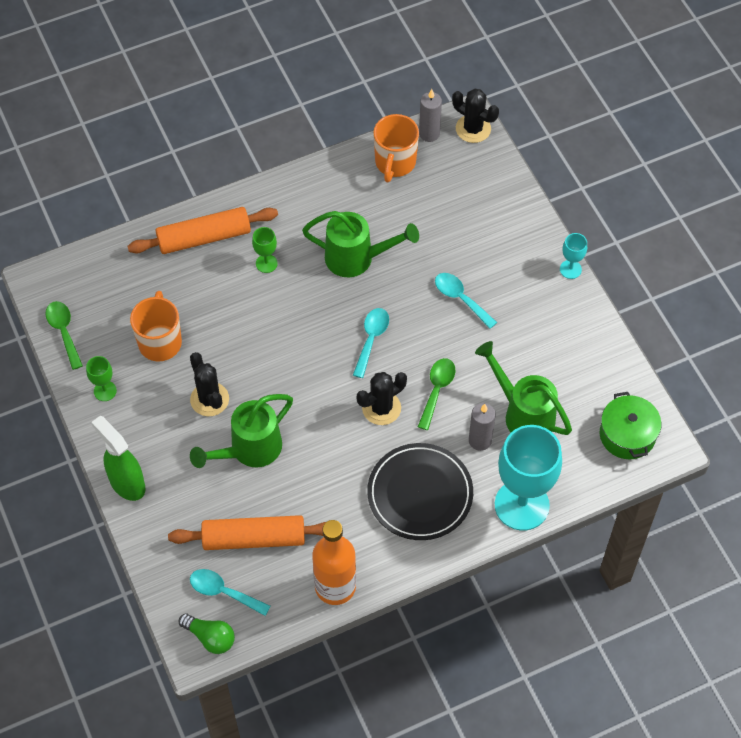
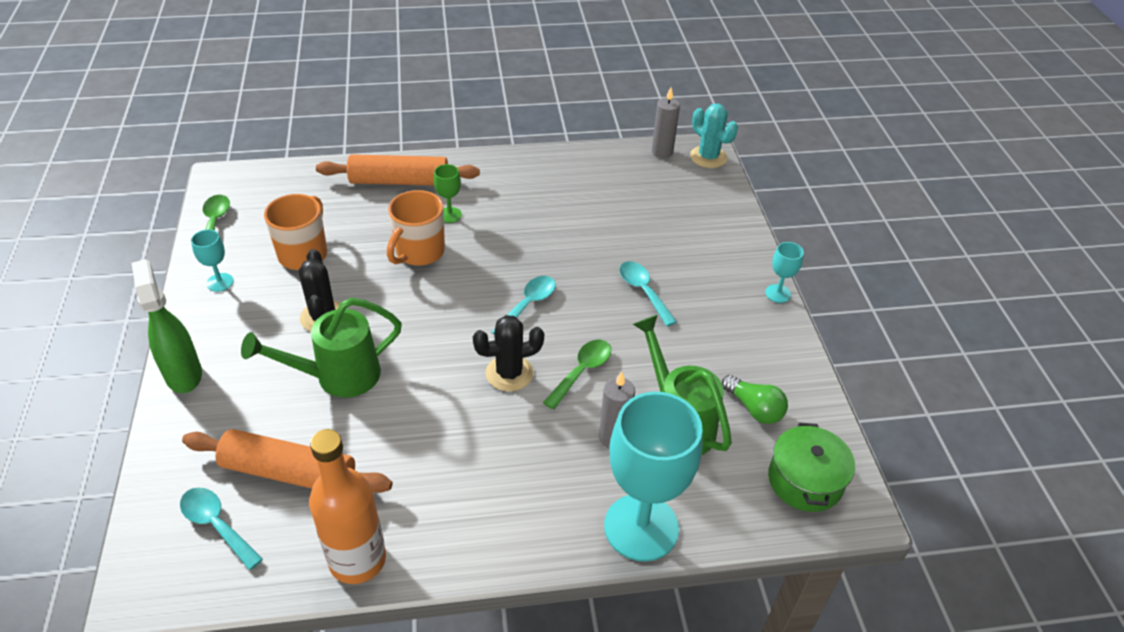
camera: 15 degrees right, 15 degrees down
green goblet [86,356,117,401] -> turquoise goblet [191,229,234,292]
green light bulb [179,613,235,654] -> green light bulb moved to [722,375,788,424]
green watering can [302,211,419,277] -> none
black plate [367,443,473,540] -> none
orange mug [373,114,419,182] -> orange mug moved to [387,190,445,266]
black cactus [452,89,499,143] -> turquoise cactus [690,103,738,168]

